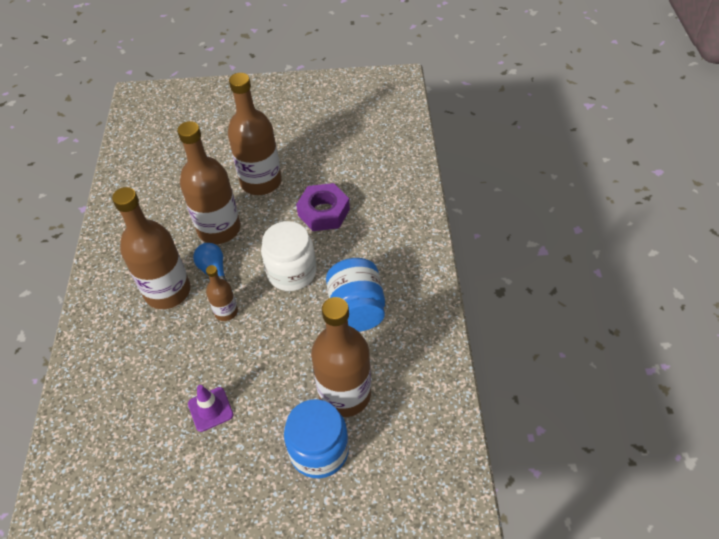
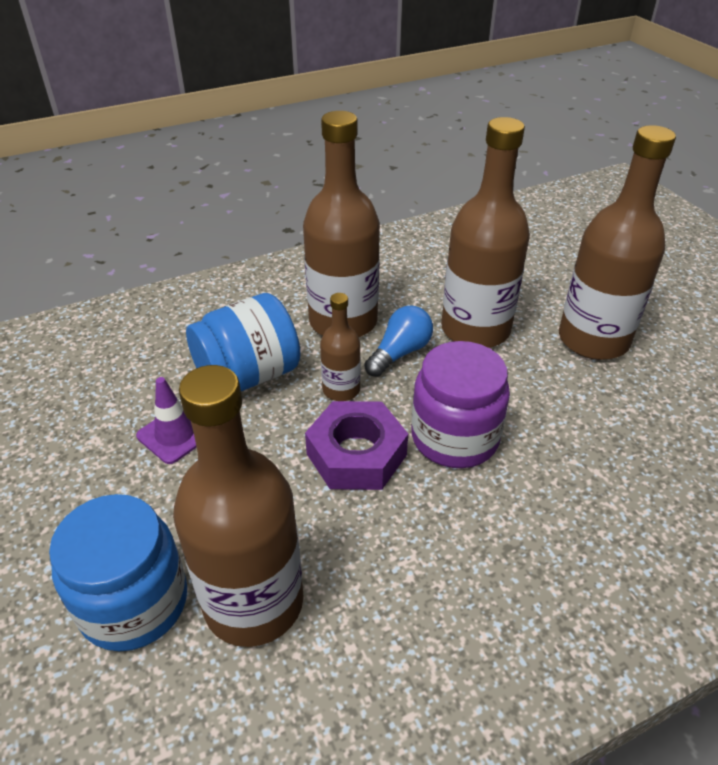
camera: 65 degrees right, 10 degrees down
white jar [261,221,316,291] -> purple jar [411,341,510,468]
purple nut [296,183,350,231] -> purple nut moved to [305,401,408,490]
blue jar [326,258,385,332] -> blue jar moved to [186,293,301,391]

